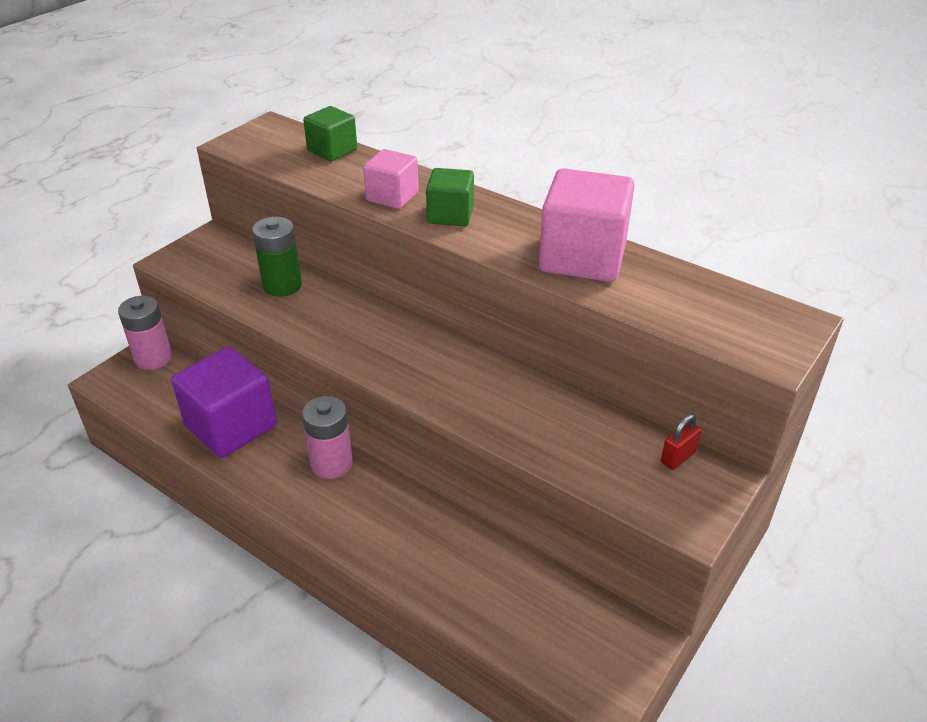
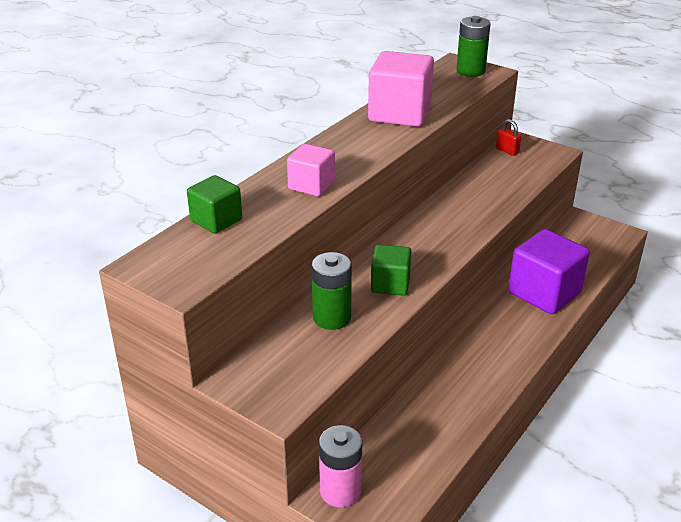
camera: 90 degrees left, 5 degrees down
purple cube [171,347,277,458] -> purple cube moved to [508,229,590,314]
pink battery [302,396,353,479] -> none
green cube [426,168,474,226] -> green cube moved to [371,245,411,296]
none -> green battery [456,16,491,77]

